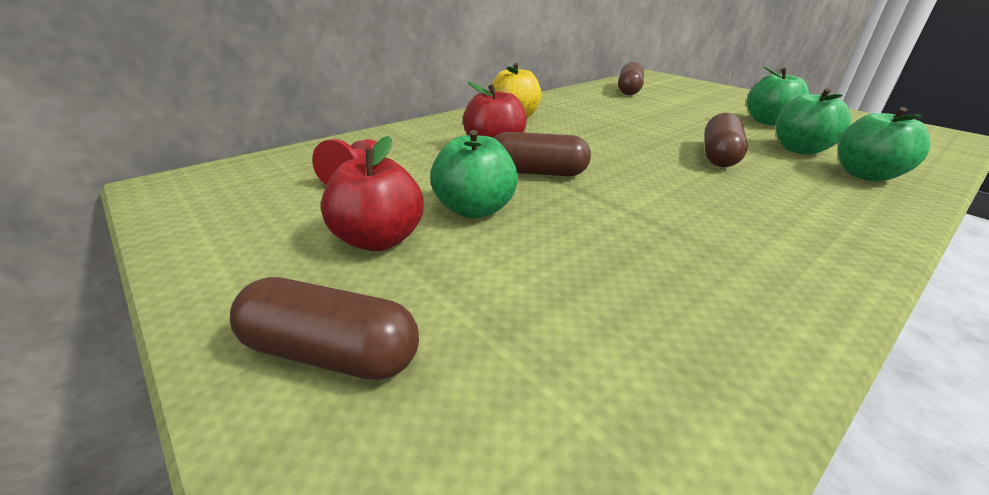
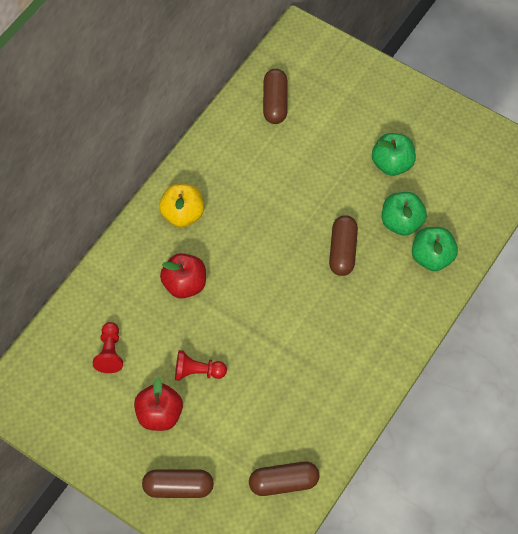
camera: 15 degrees left, 30 degrees up
green apple [430,130,518,219] -> red pawn [175,350,227,381]
brown capsule [494,132,591,176] -> brown capsule moved to [249,461,319,496]

